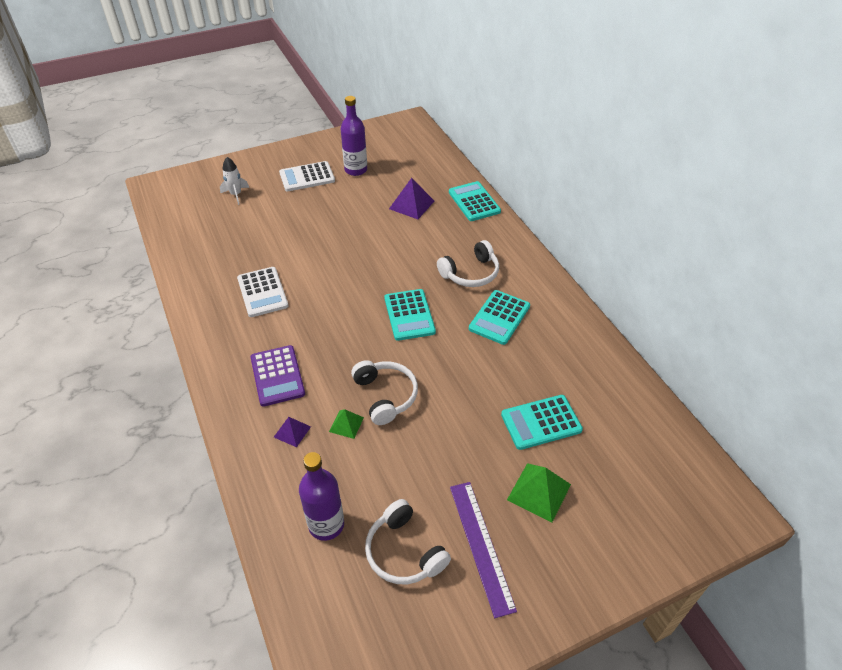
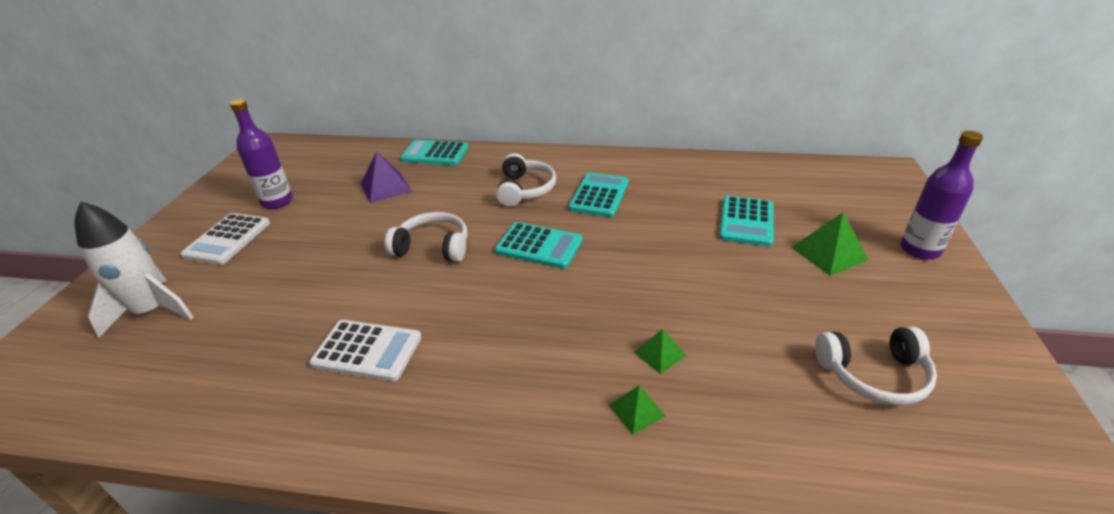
camera: 55 degrees left, 10 degrees down
white rocket [220,157,249,205] -> white rocket [75,202,194,338], size x1.78
purple calculator [250,345,305,407] -> none
purple pyramid [274,417,311,447] -> green pyramid [609,385,666,434]
purple bottle [299,452,344,541] -> purple bottle moved to [901,131,983,260]
white headphones [351,360,418,425] -> white headphones moved to [385,212,467,262]
purple ruler [450,482,517,618] -> none
turquoise calculator [469,290,530,345] -> turquoise calculator turned 135 degrees counterclockwise [569,172,629,217]

